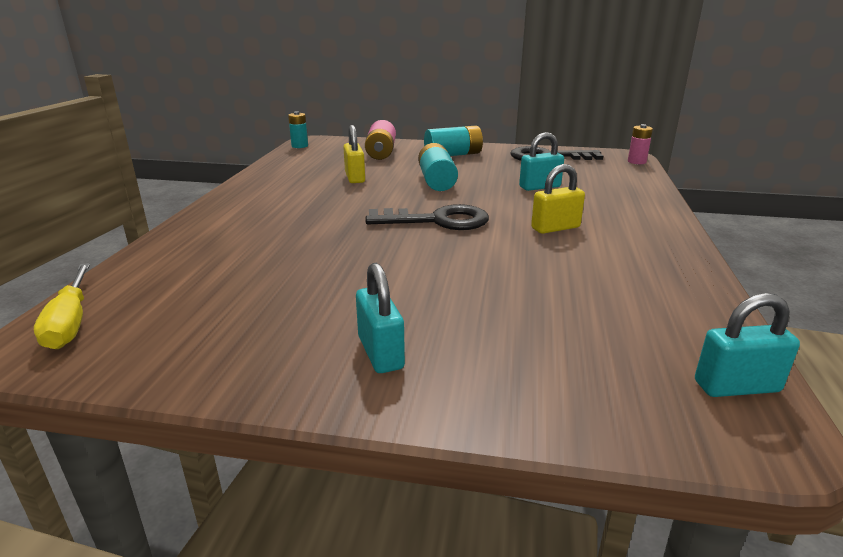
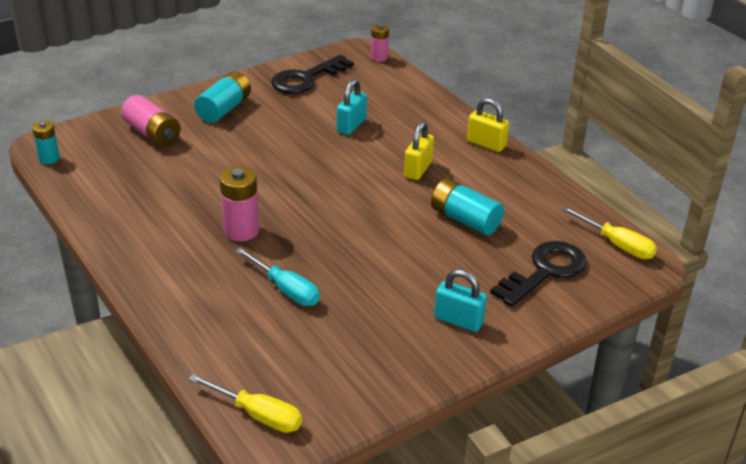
camera: 45 degrees left, 10 degrees up
yellow padlock [343,125,365,183] -> yellow padlock moved to [467,98,509,152]
black key [365,204,489,230] -> black key moved to [490,241,587,307]
turquoise battery [418,143,458,191] -> turquoise battery moved to [431,178,504,235]
turquoise padlock [695,293,800,397] -> yellow screwdriver [562,206,657,259]
none -> pink battery [220,166,259,241]
none -> turquoise screwdriver [235,247,320,306]

